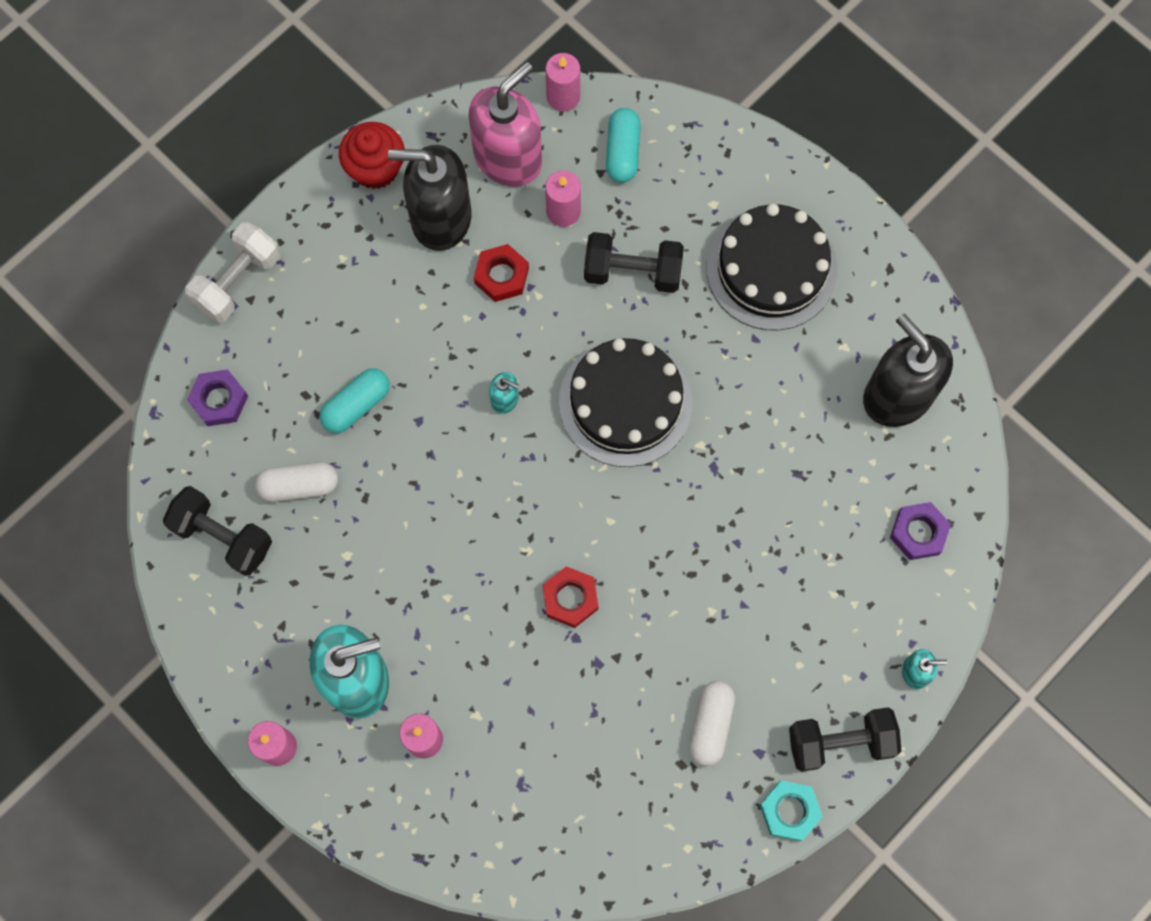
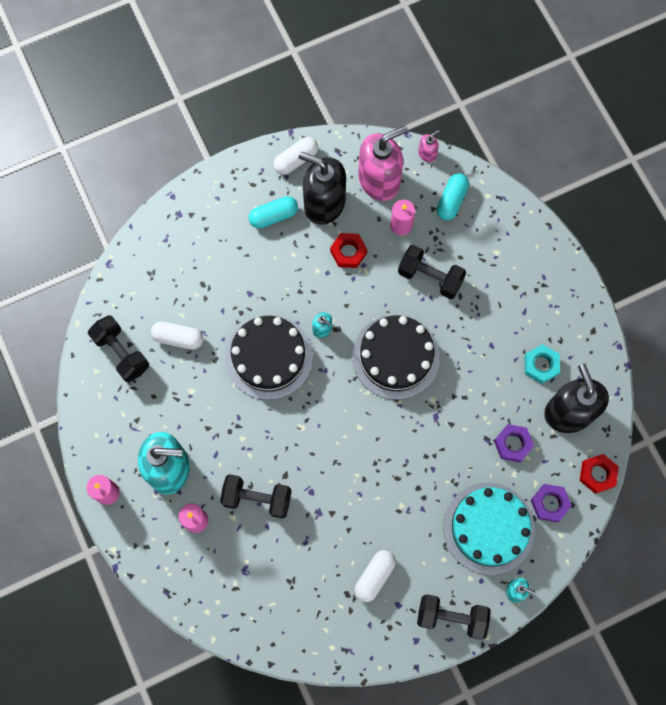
camera: 20 degrees right, 0 degrees up
white dumbbell [185,222,280,323] -> none
purple nut [187,369,248,426] -> purple nut moved to [494,424,534,462]
turquoise capsule [320,368,390,433] -> turquoise capsule moved to [249,196,298,229]
red cupcake [339,122,405,189] -> white capsule [273,137,318,175]
red nut [543,566,599,628] -> red nut moved to [580,454,619,494]
pink candle [546,53,580,111] -> pink soap dispenser [418,130,440,162]
black cake [707,204,837,330] -> black cake moved to [225,315,313,400]
turquoise nut [760,780,823,841] -> turquoise nut moved to [525,344,560,384]
none -> black dumbbell [220,474,292,519]
none -> turquoise cake [443,483,535,575]

